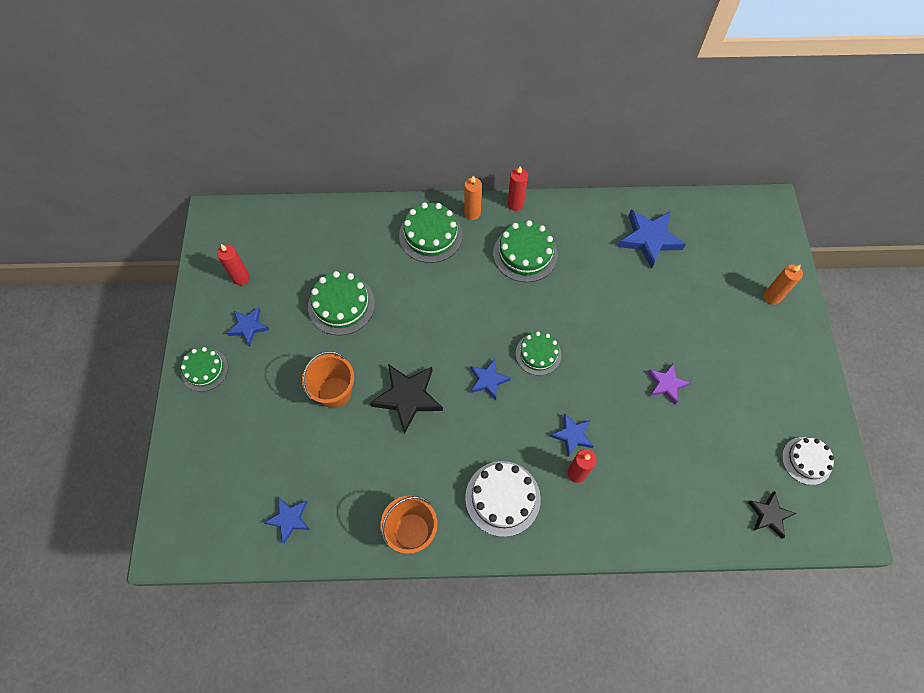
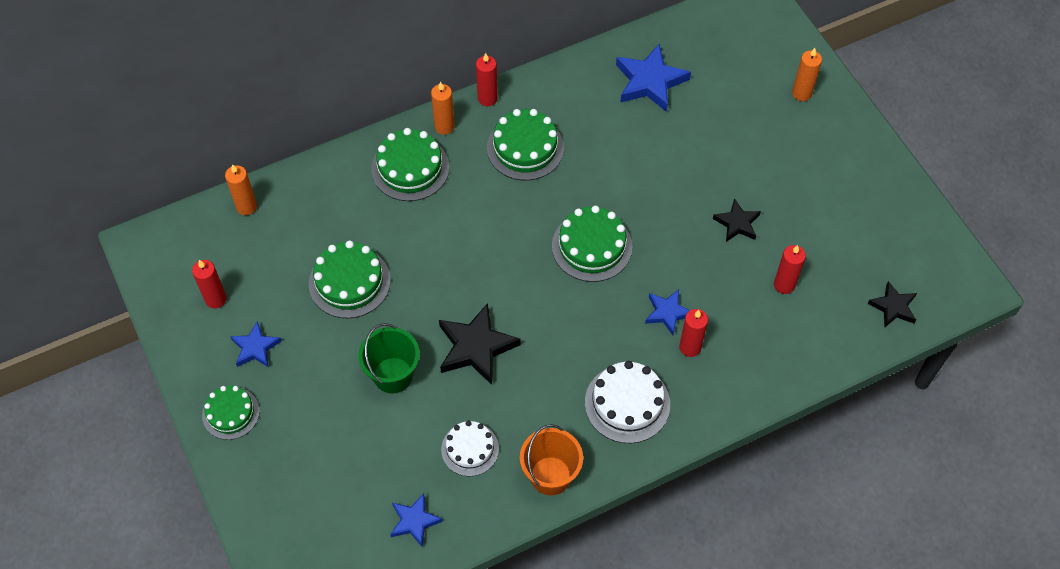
camera: 25 degrees left, 5 degrees down
orange bucket [302,351,354,408] -> green bucket [358,323,420,394]
blue star [470,359,511,400] -> none
green cake [516,332,561,376] -> green cake [552,205,632,282], size x1.51
purple star [648,363,690,404] -> black star [713,198,761,242]
white cake [782,437,834,485] -> white cake moved to [441,421,499,476]
none -> orange candle [225,164,257,215]
none -> red candle [774,245,806,294]

